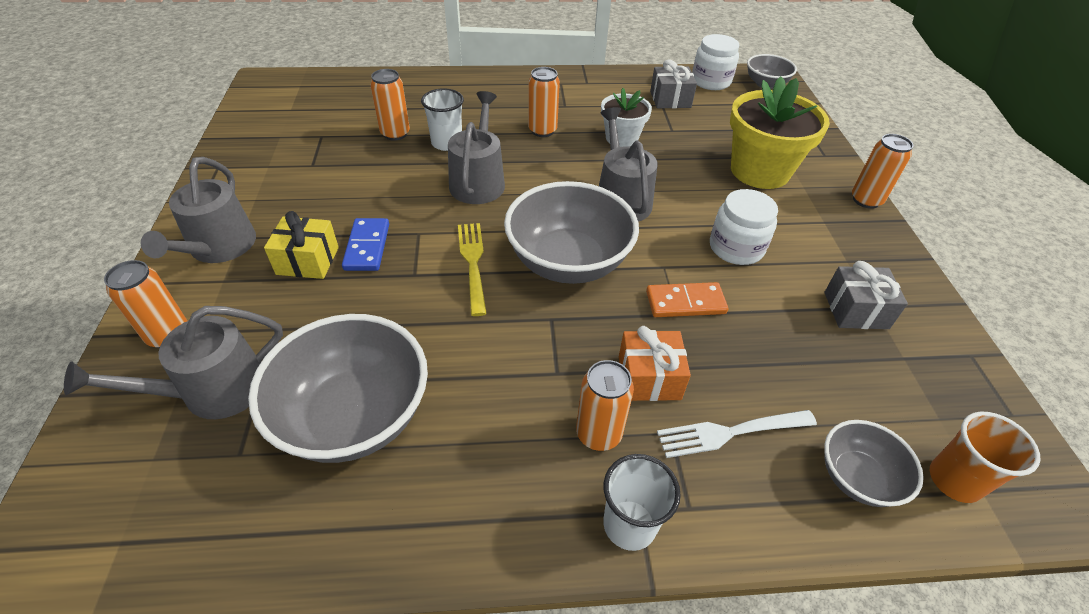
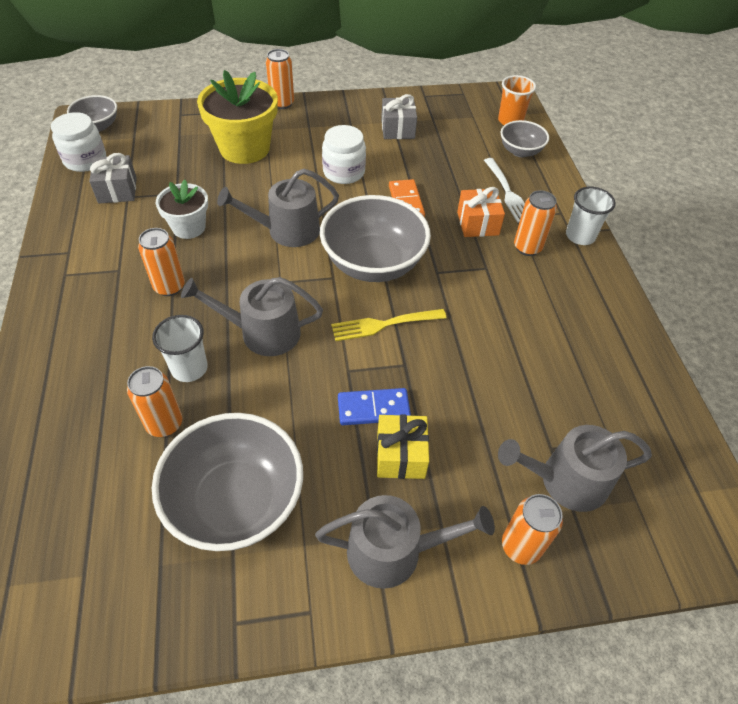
camera: 95 degrees left, 5 degrees up
grey watering can [64,306,283,419] -> grey watering can turned 120 degrees clockwise [498,425,652,512]
grey bowl [248,314,428,463] -> grey bowl moved to [152,413,303,551]

